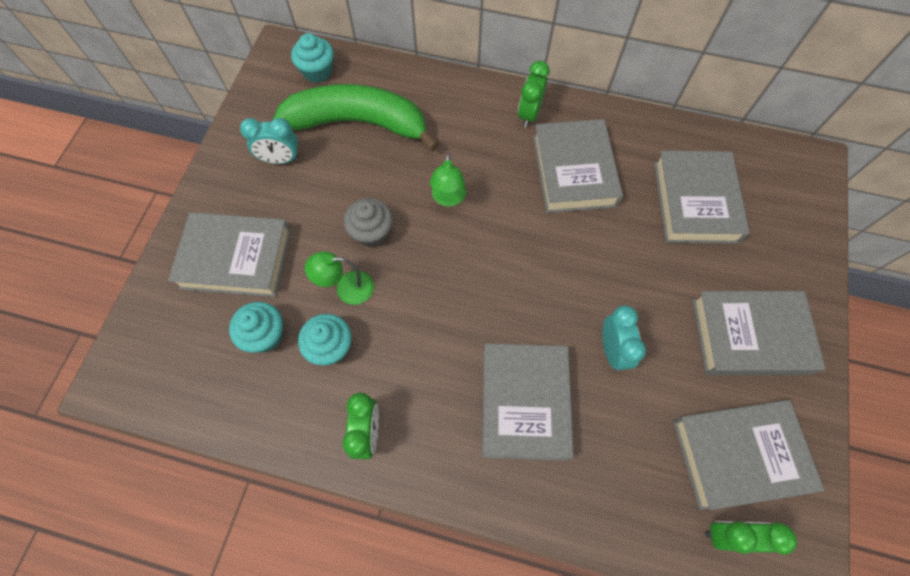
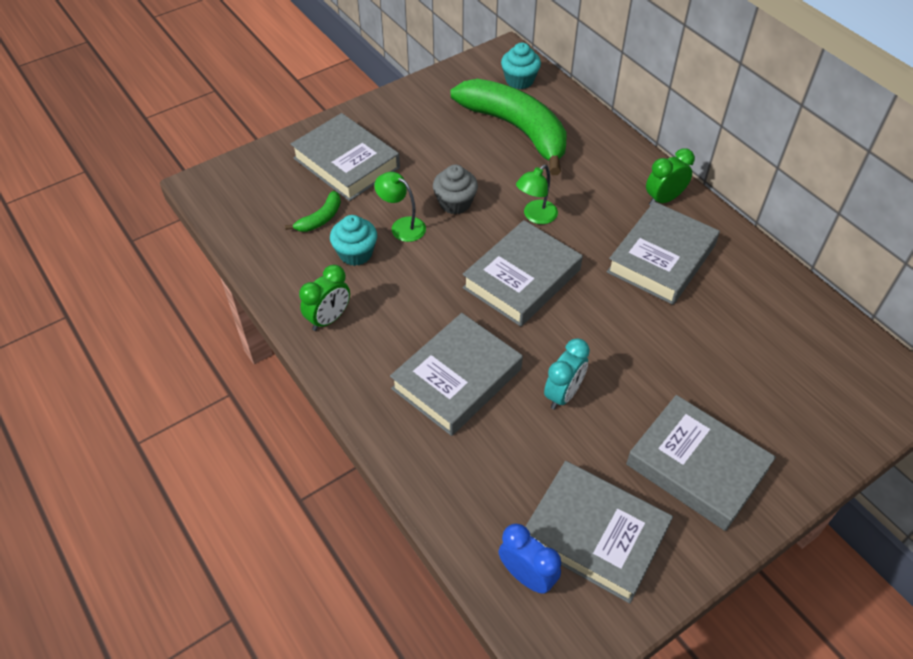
camera: 40 degrees right, 15 degrees down
turquoise cupcake [229,302,283,353] -> green banana [285,191,341,232]
turquoise clock [240,118,299,164] -> none
grey book [654,151,750,244] -> grey book moved to [462,220,583,327]
green clock [705,521,797,555] -> blue clock [498,524,561,594]

